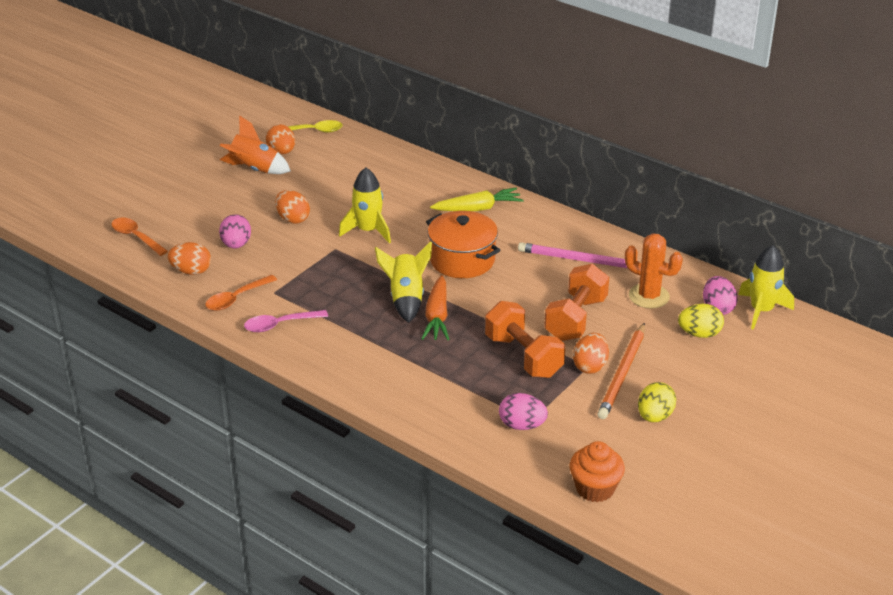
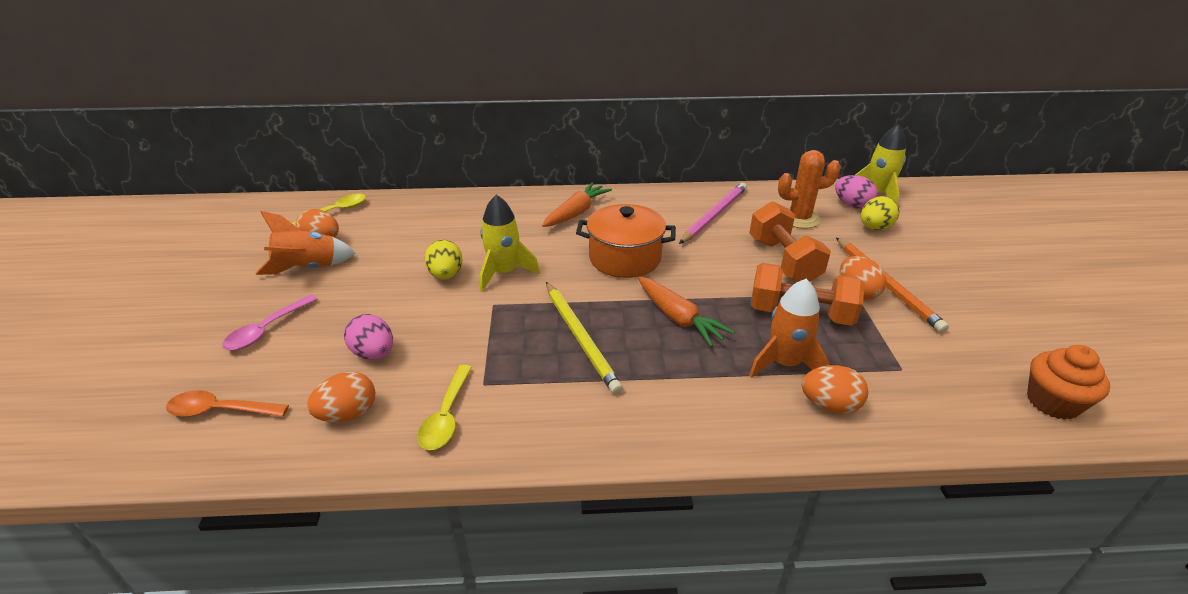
camera: 40 degrees left, 0 degrees up
orange spoon [206,275,277,311] -> yellow spoon [417,365,472,450]
pink spoon [244,310,328,332] -> pink spoon moved to [222,295,318,350]
orange egg [275,190,310,224] -> orange egg moved to [802,365,868,414]
yellow rocket [375,241,432,323] -> none
yellow carrot [430,188,523,211] -> orange carrot [542,183,612,227]
pink egg [499,393,548,430] -> none
pink pencil [518,242,641,268] -> pink pencil turned 150 degrees clockwise [679,183,747,244]
yellow egg [638,382,677,422] -> yellow egg moved to [425,240,463,279]
none -> yellow pencil [546,282,623,394]
none -> orange rocket [749,279,829,378]

